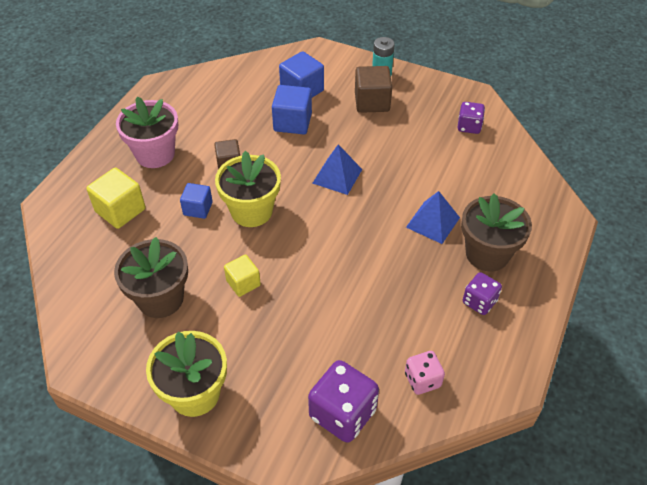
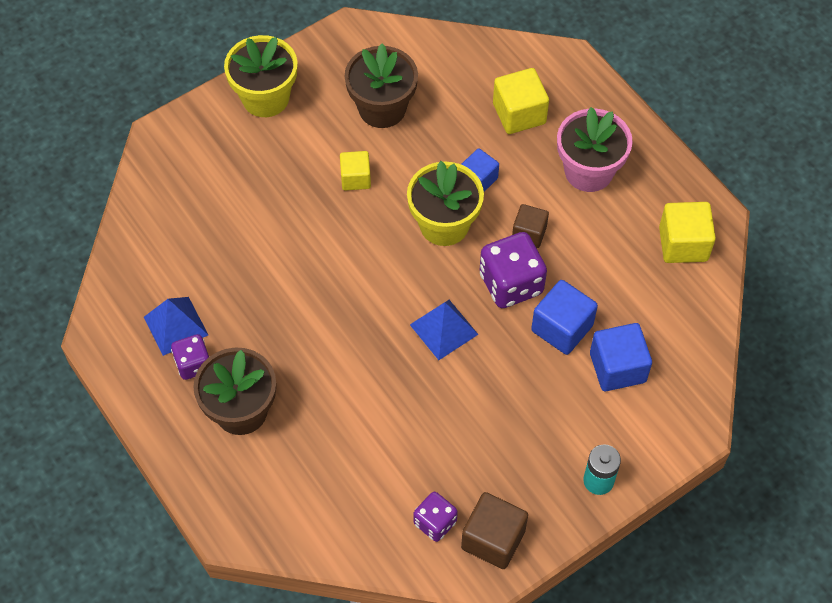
camera: 120 degrees right, 10 degrees up
purple dice [308,360,379,443] -> purple dice moved to [480,232,547,308]
brown cube [355,66,392,113] -> brown cube moved to [461,492,528,569]
pink dice [405,351,445,395] -> none
blue pyramid [406,191,460,244] -> blue pyramid moved to [144,297,208,356]
none -> yellow cube [659,202,716,263]

